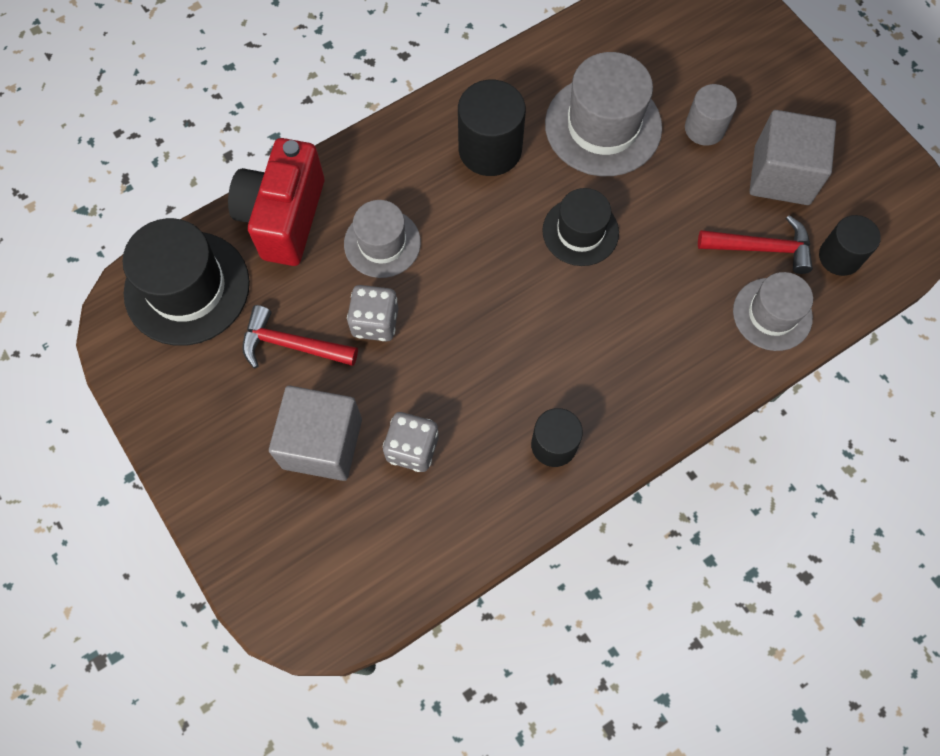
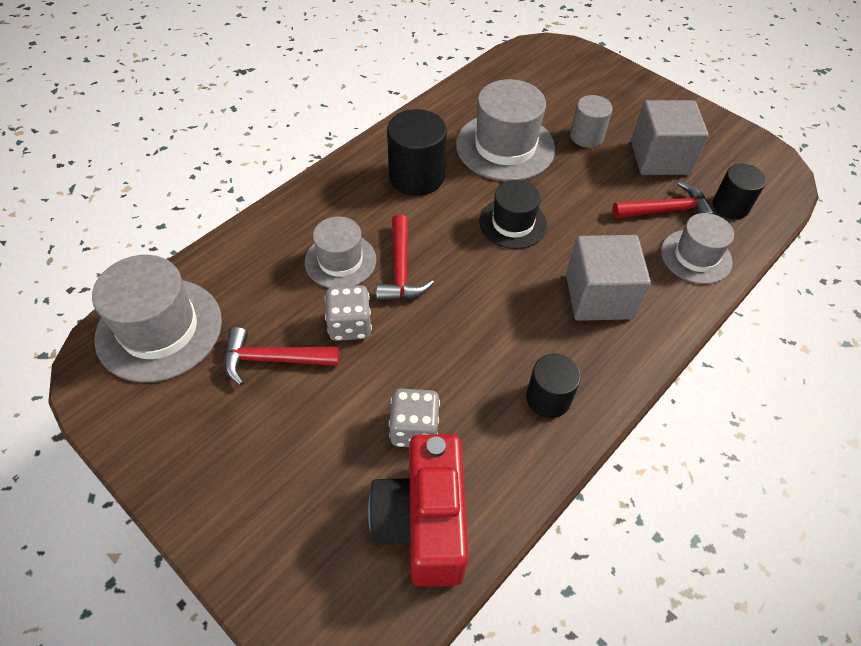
camera: 15 degrees left, 15 degrees down
black hat [123,218,250,346] -> grey hat [92,255,222,382]
red camera [228,138,324,266] -> red camera moved to [368,434,468,587]
grey cube [269,386,362,481] -> grey cube moved to [566,235,651,321]
none -> red hammer [376,214,434,301]

